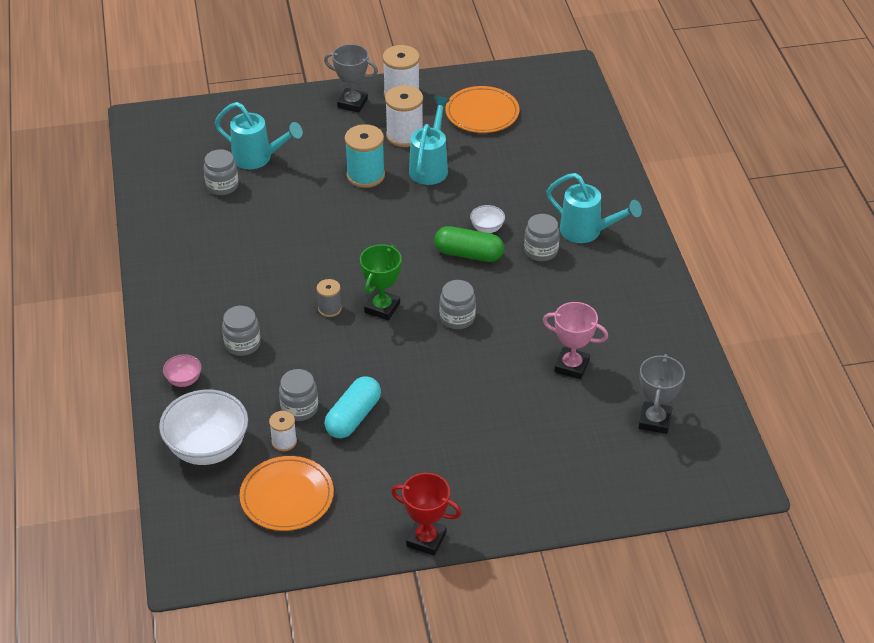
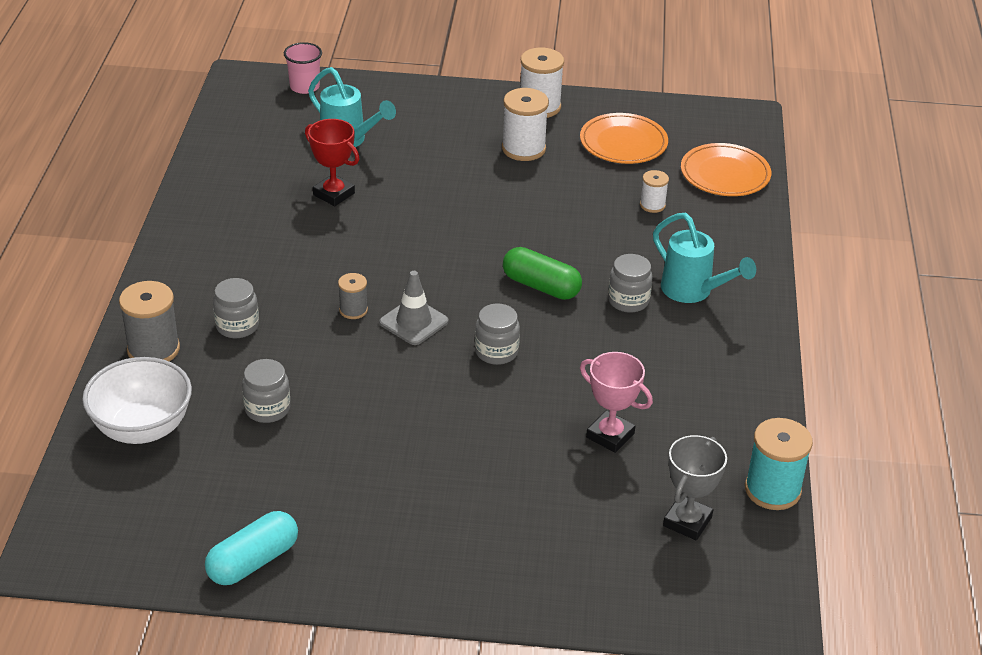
camera: 15 degrees right, 5 degrees down
pink bowl [163,354,202,387] -> grey spool [119,281,180,362]
grey jar [204,149,239,195] -> none
orange plate [240,456,334,531] -> orange plate moved to [681,143,771,196]
white spool [269,411,297,451] -> white spool moved to [640,170,669,213]
grey trophy [324,44,378,113] -> none
turquoise capsule [324,376,381,438] -> turquoise capsule moved to [205,511,298,585]
turquoise spool [345,124,385,188] -> turquoise spool moved to [745,418,813,510]
green trophy [360,244,402,320] -> grey traffic cone [379,271,449,345]
red trophy [391,473,462,556] -> red trophy moved to [305,119,360,206]
turquoise watering can [409,96,450,185] -> none
white bowl [470,205,505,233] -> none
none -> pink cup [284,42,322,94]

